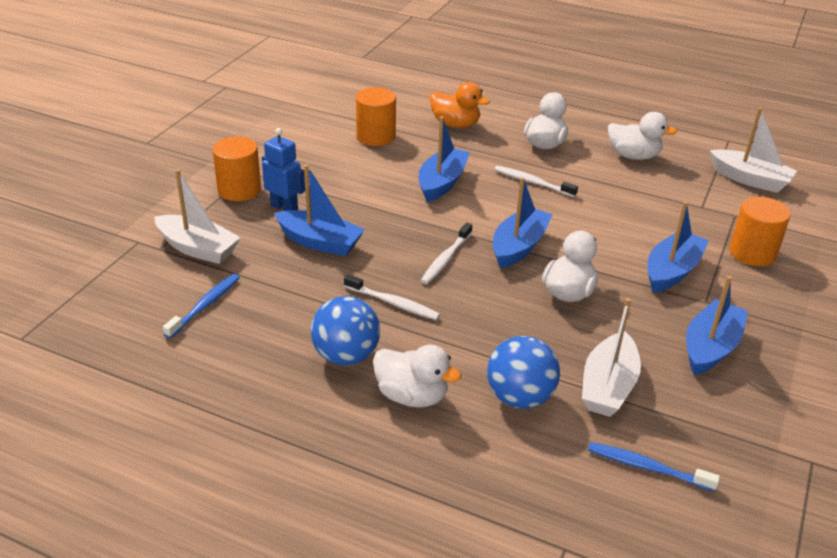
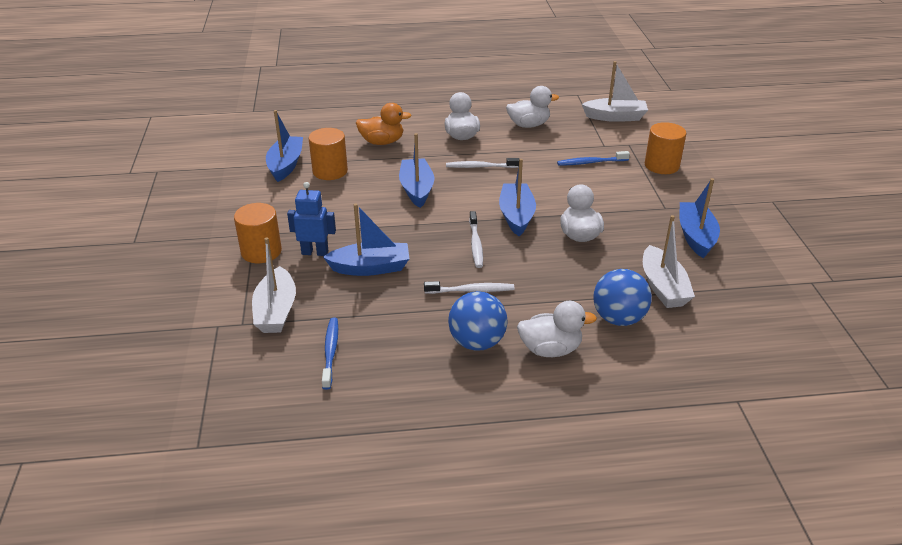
camera: 30 degrees left, 0 degrees up
white boat [154,169,241,264] -> white boat turned 90 degrees clockwise [252,237,296,333]
blue toothbrush [588,442,720,491] -> blue toothbrush moved to [557,151,630,166]
blue boat [647,201,709,293] -> blue boat moved to [266,110,303,182]

